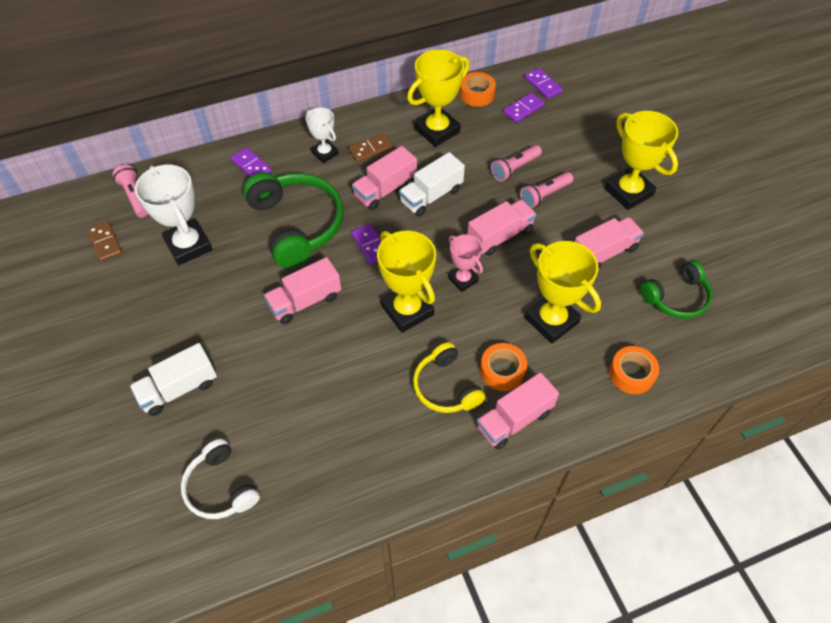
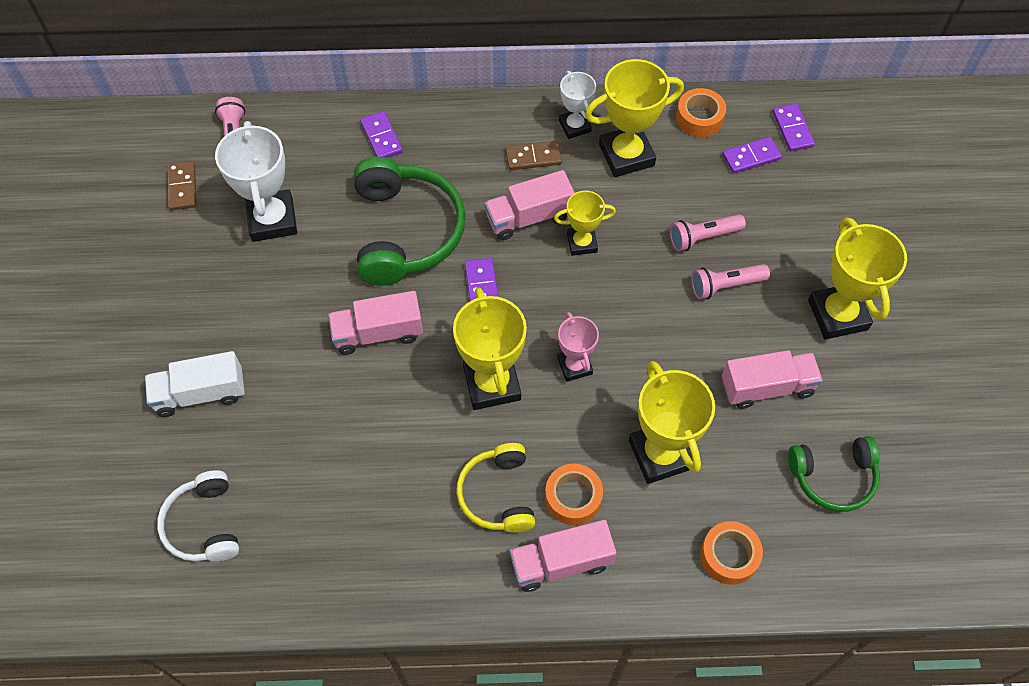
camera: 20 degrees right, 5 degrees up
white trophy [306,108,339,163] -> white trophy moved to [559,71,596,139]
white truck [399,152,465,217] -> yellow trophy [554,191,616,256]
pink truck [467,199,536,256] -> none

